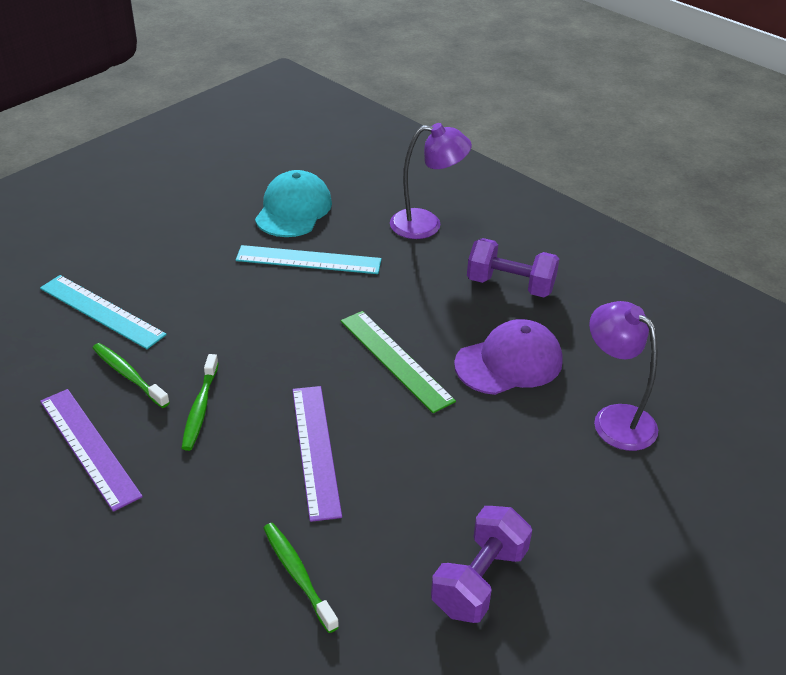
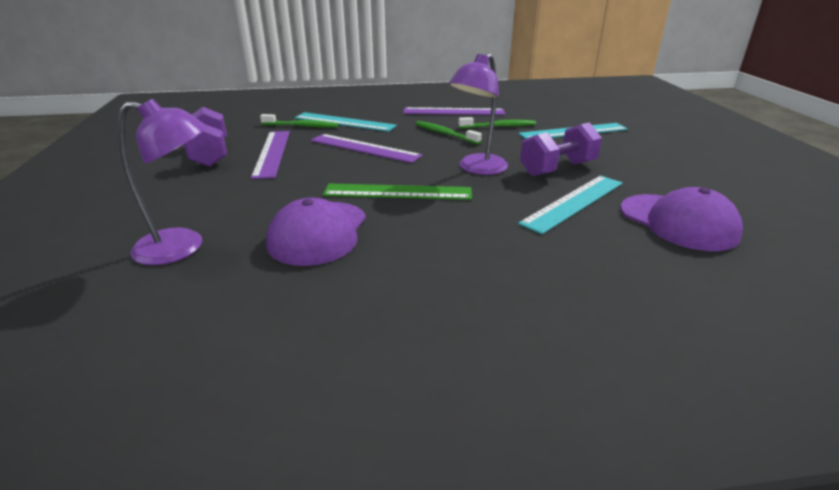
camera: 130 degrees right, 10 degrees down
turquoise cap [255,170,332,237] -> purple cap [620,187,743,251]
purple lamp [390,123,472,239] -> purple lamp moved to [449,53,508,175]
purple dumbbell [467,238,559,297] -> purple dumbbell moved to [520,122,602,176]
none -> purple ruler [251,131,290,179]
none -> turquoise ruler [295,112,397,132]

